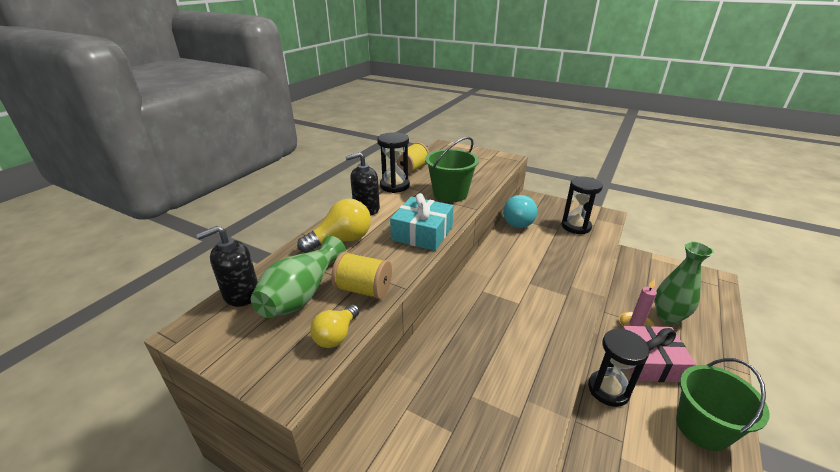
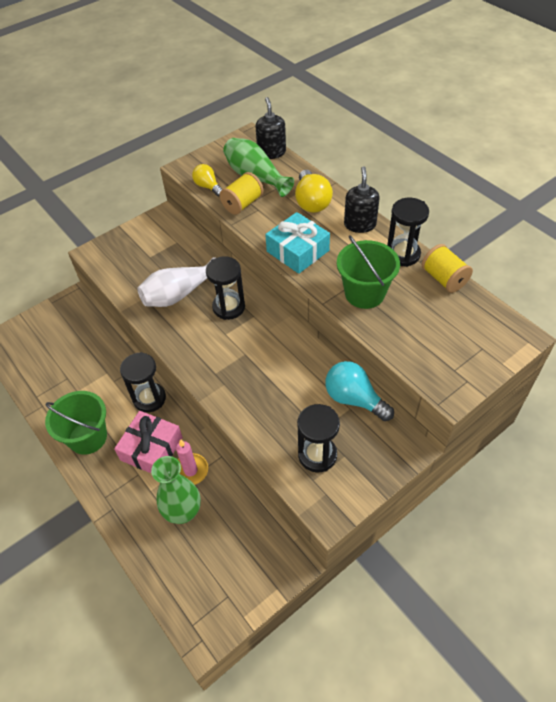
camera: 115 degrees right, 20 degrees up
none -> white vase [137,257,215,307]
none -> black hourglass [206,256,245,320]

